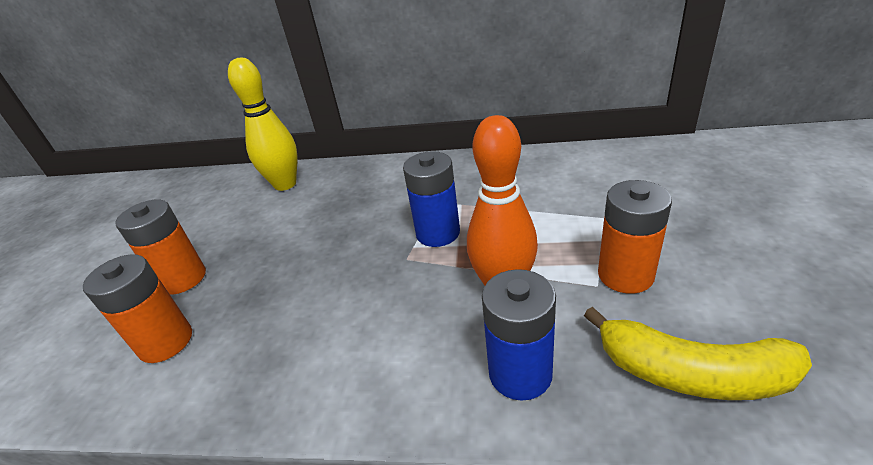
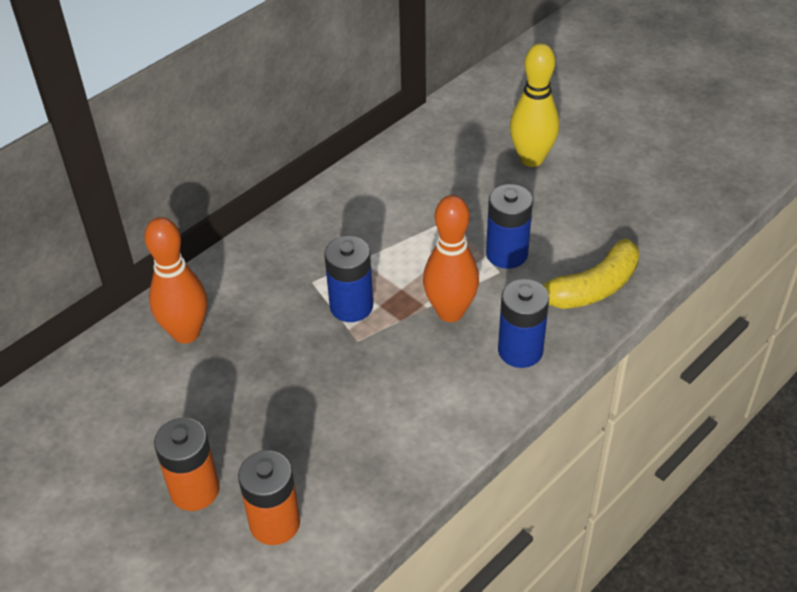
camera: 55 degrees left, 10 degrees up
yellow bowling pin [228,58,298,191] -> yellow bowling pin moved to [510,43,559,167]
orange battery [598,180,672,294] -> blue battery [486,184,533,269]
none -> orange bowling pin [144,217,207,344]

